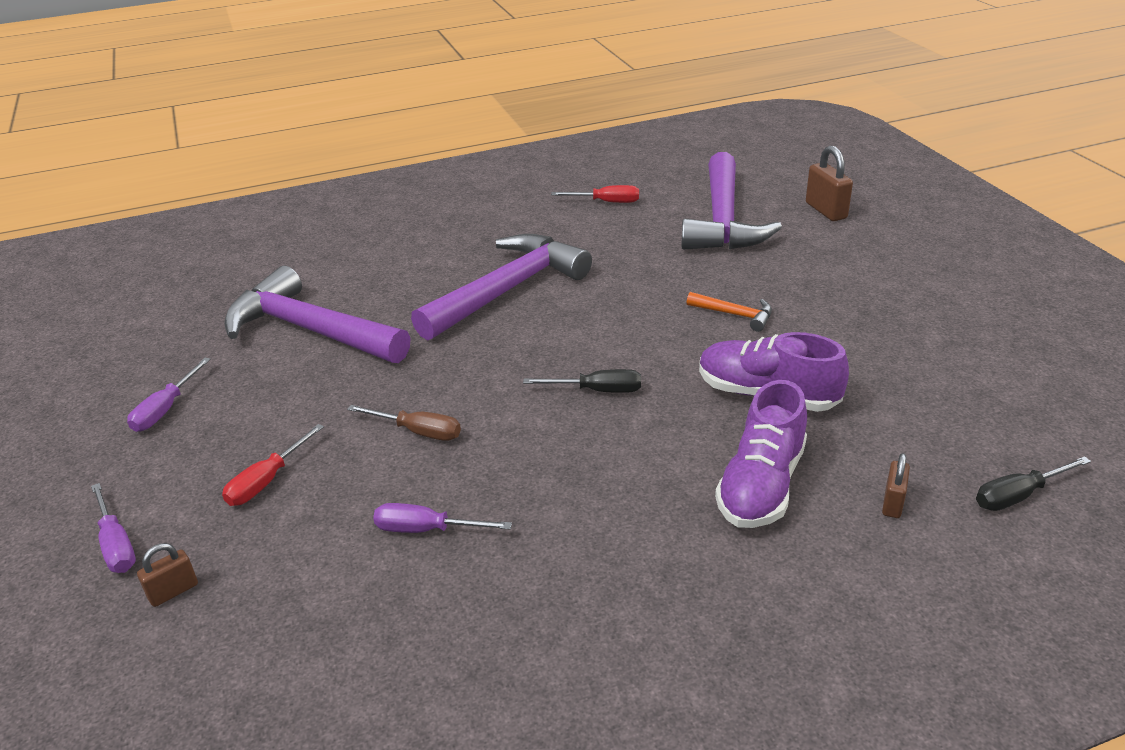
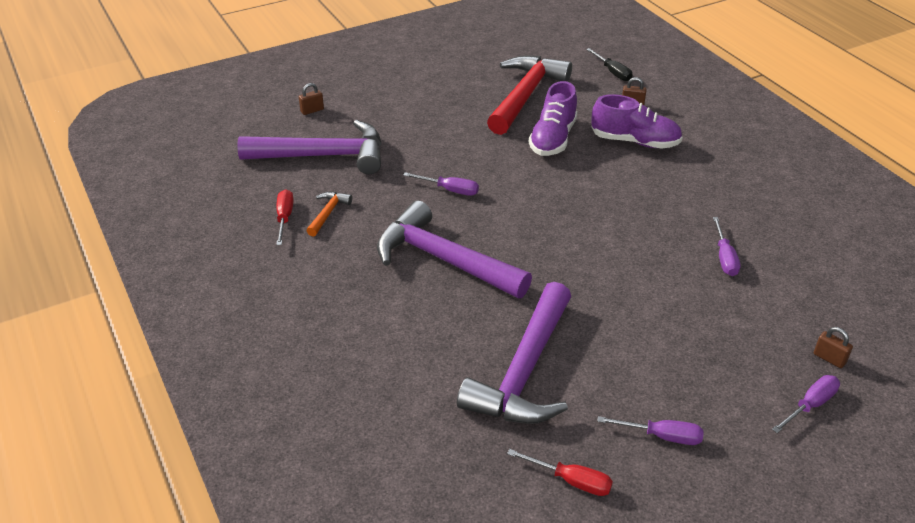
camera: 100 degrees left, 5 degrees up
red screwdriver [222,424,324,506] -> red screwdriver moved to [507,449,613,496]
brown screwdriver [347,405,461,441] -> none
black screwdriver [523,369,641,393] -> none
orange hammer [687,292,772,332] -> orange hammer moved to [306,192,352,237]
brown padlock [806,145,853,221] -> brown padlock [299,83,324,115], size x0.60
none -> purple screwdriver [403,172,479,196]
none -> red hammer [487,55,572,135]

